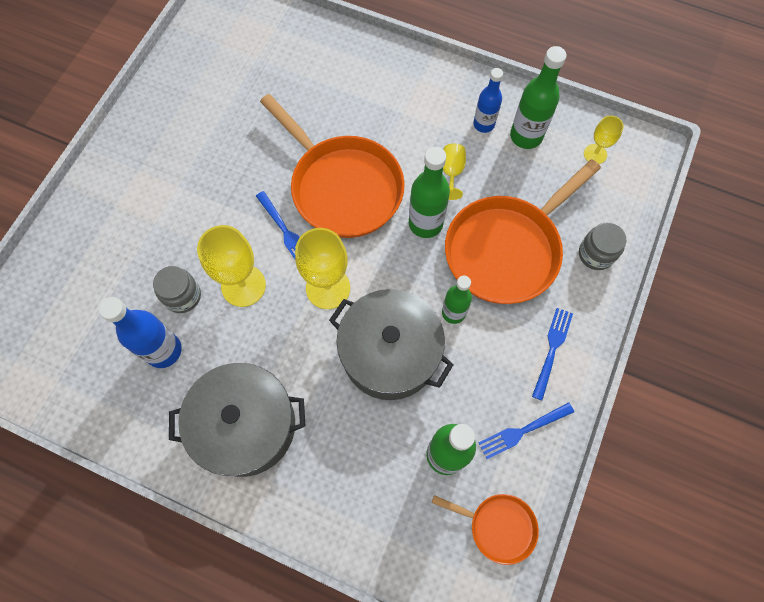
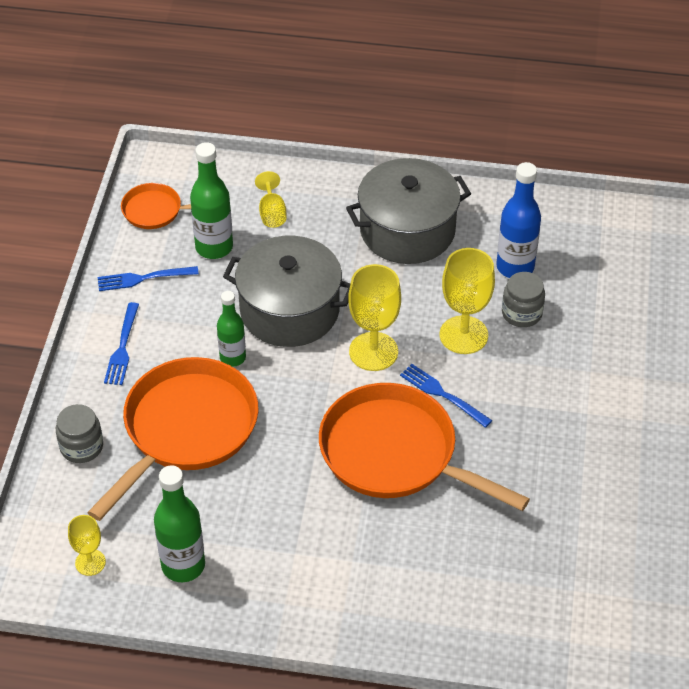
camera: 165 degrees right, 20 degrees down
green bottle [409,147,450,238] -> none
yellow goblet [443,144,466,200] -> yellow goblet moved to [255,171,286,228]
blue bottle [473,68,503,133] -> none
blue fork [479,402,574,459] -> blue fork turned 150 degrees counterclockwise [98,266,199,291]

